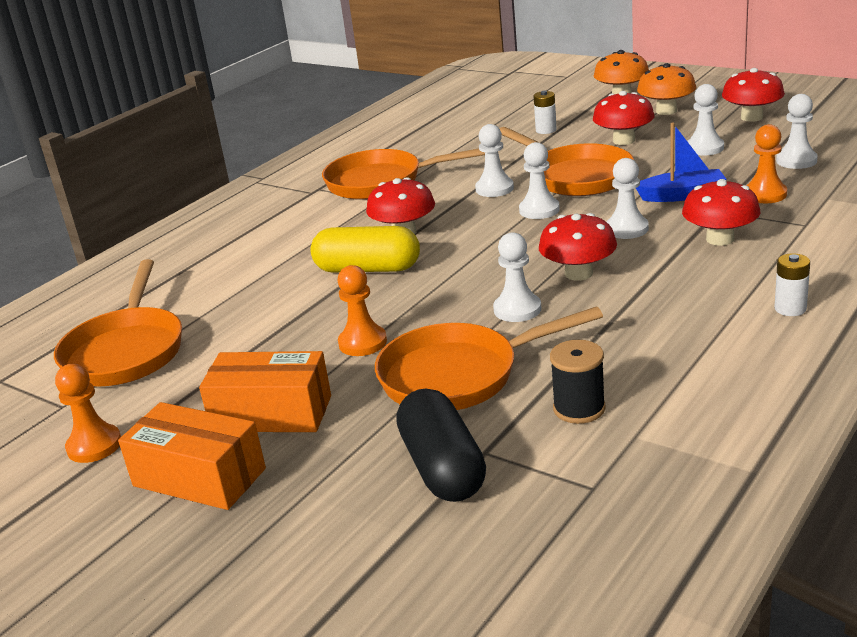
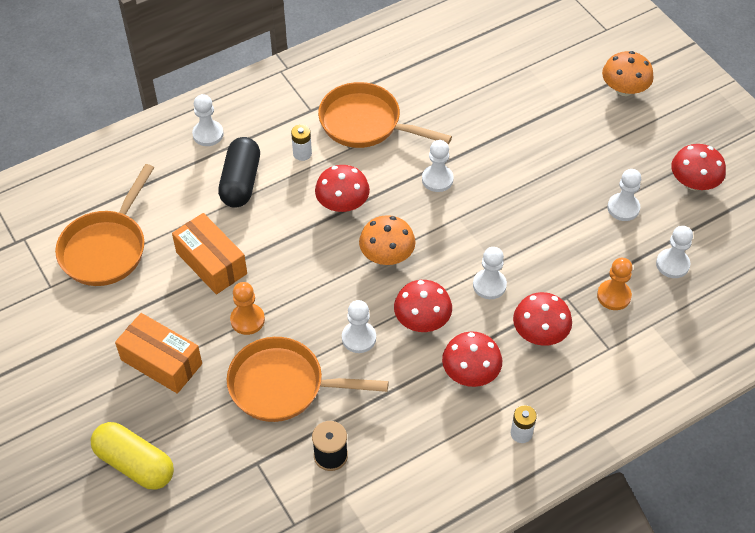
camera: 20 degrees right, 25 degrees up
orange pawn [55,364,121,463] -> none
orange box [118,402,266,510] -> orange box moved to [172,213,247,295]
yellow capsule [310,226,420,273] -> yellow capsule moved to [91,422,174,490]
black capsule [396,389,486,502] -> black capsule moved to [218,137,260,208]
orange pan [500,127,634,196] -> none
white pawn [519,142,560,219] -> white pawn moved to [192,94,224,146]
white battery [534,91,557,134] -> white battery moved to [291,124,312,161]
red mushroom [593,91,655,145] -> red mushroom moved to [442,331,502,387]
blue boat [636,123,726,202] -> none
orange mushroom [637,63,696,115] -> orange mushroom moved to [359,215,416,265]

